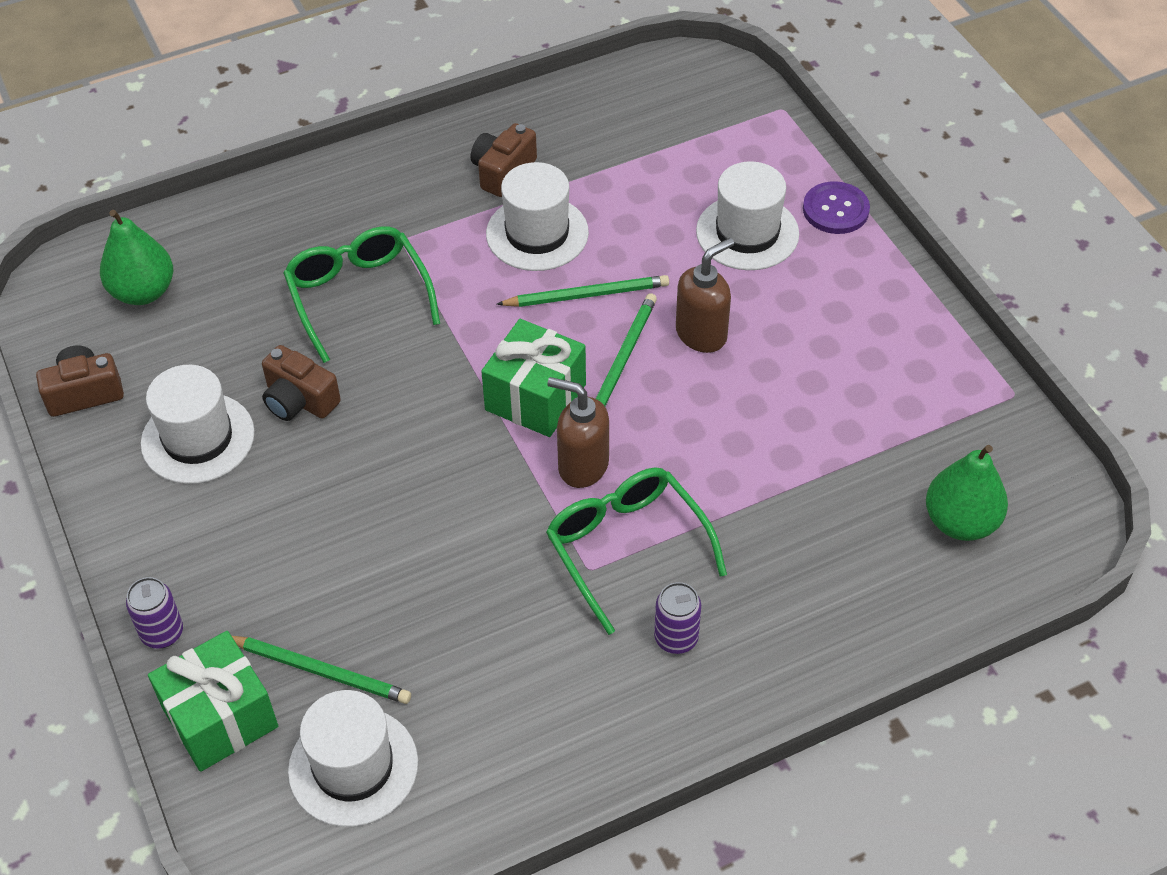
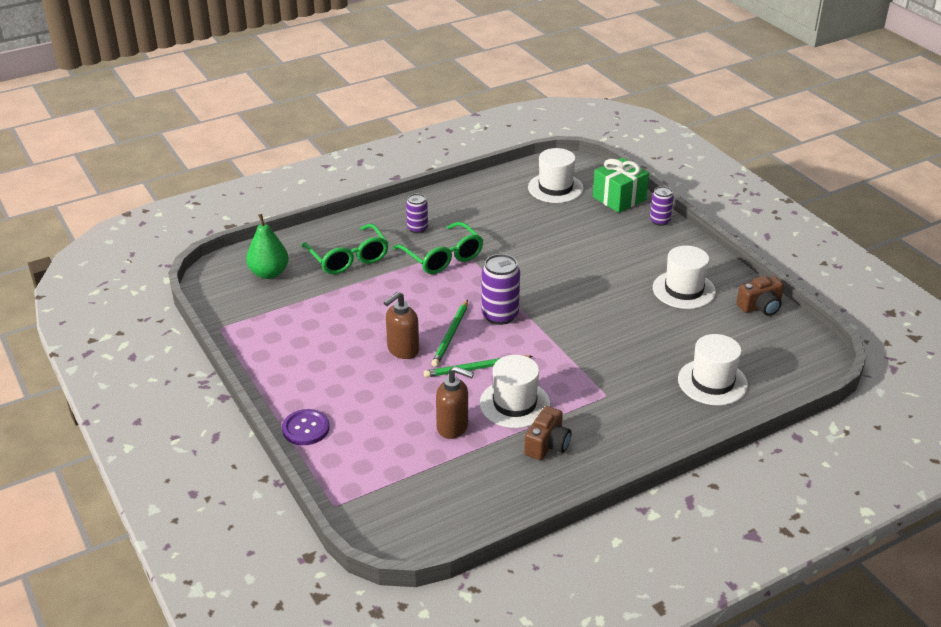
camera: 175 degrees right, 15 degrees down
green pear [100,210,173,305] -> none
green pencil [232,636,411,704] -> none
brown camera [262,345,341,421] -> none
green glasses [283,226,440,363] -> green glasses moved to [301,223,389,274]
green gift [481,319,586,437] -> purple can [481,254,520,325]
brown soap dispenser [547,377,609,488] -> brown soap dispenser moved to [436,366,474,439]
white hat [696,161,799,270] -> white hat moved to [678,334,748,406]

